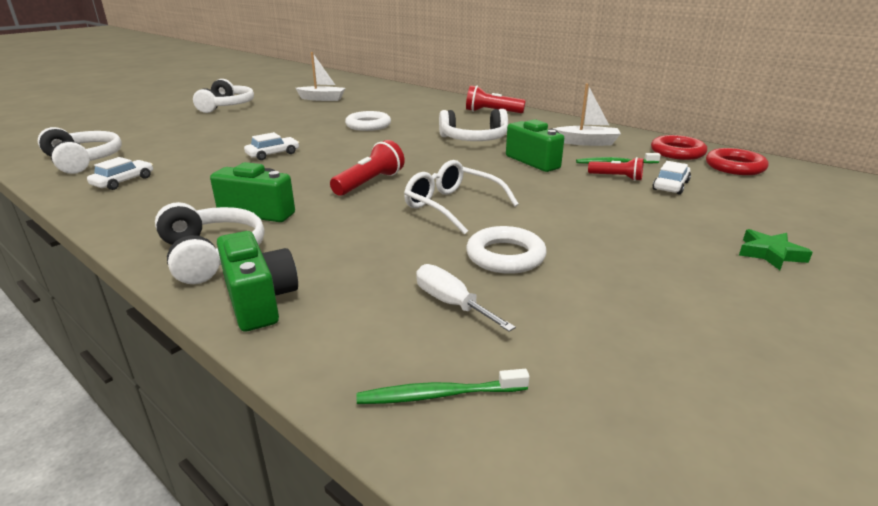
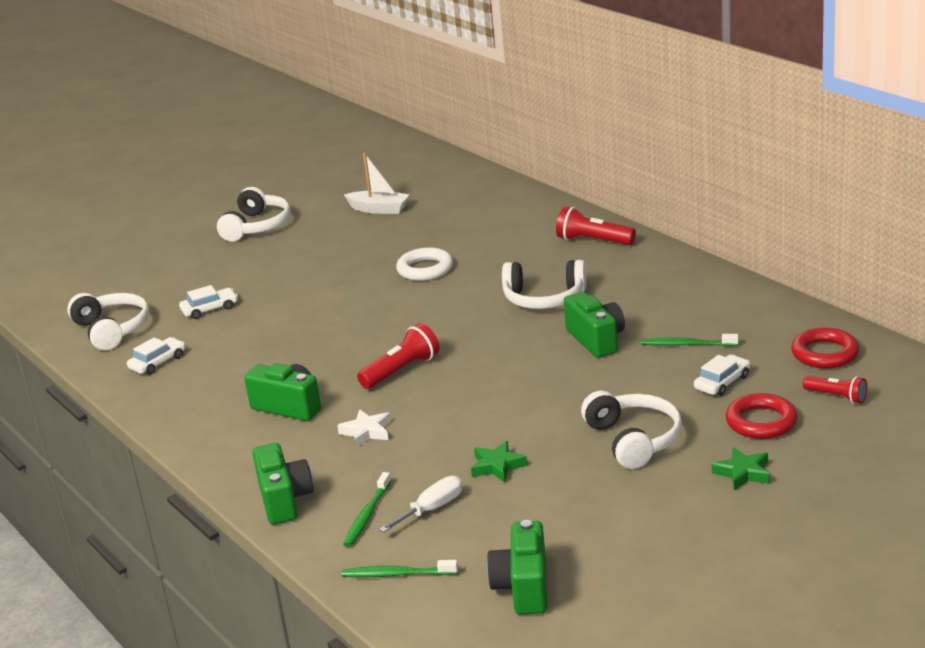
camera: 15 degrees right, 0 degrees up
white headphones [155,202,264,284] -> white headphones moved to [581,391,682,469]
white car [244,132,299,160] -> white car moved to [179,285,238,319]
white glasses [404,160,519,235] -> none
white screwdriver [416,264,516,332] -> white screwdriver turned 75 degrees clockwise [379,476,463,533]
white ring [466,226,547,274] -> green star [471,441,527,483]
white boat [553,84,621,146] -> none
red flashlight [588,157,644,181] -> red flashlight moved to [803,376,867,404]
red ring [651,135,707,160] -> red ring moved to [725,393,797,439]
none -> white star [337,409,391,448]
none -> green toothbrush [343,472,391,547]
none -> green camera [487,520,547,615]

